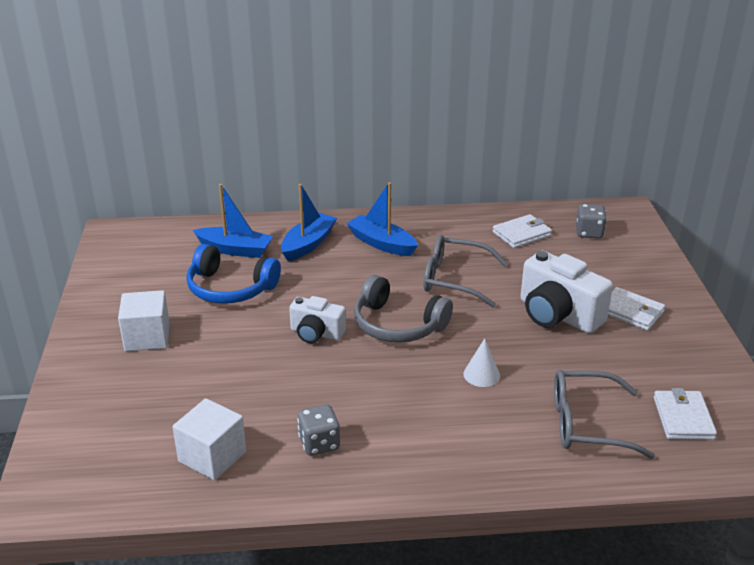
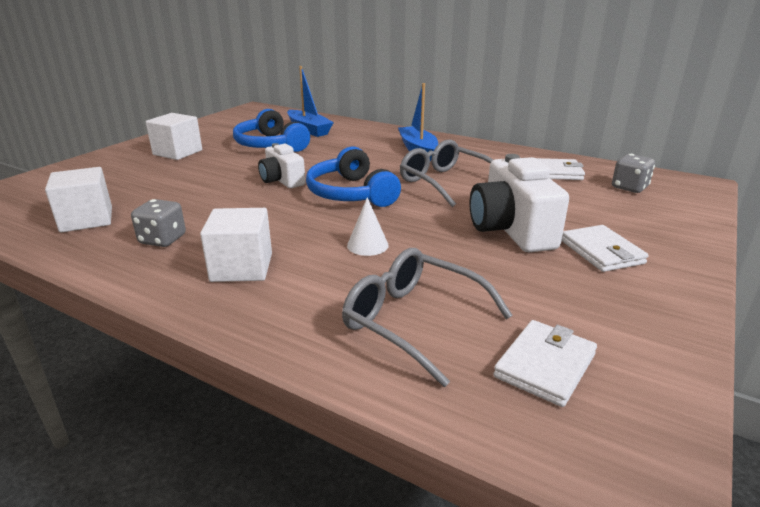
camera: 35 degrees right, 5 degrees down
blue boat [281,184,337,261] -> none
grey headphones [354,275,453,343] -> blue headphones [306,147,401,207]
none -> white cube [200,208,272,282]

